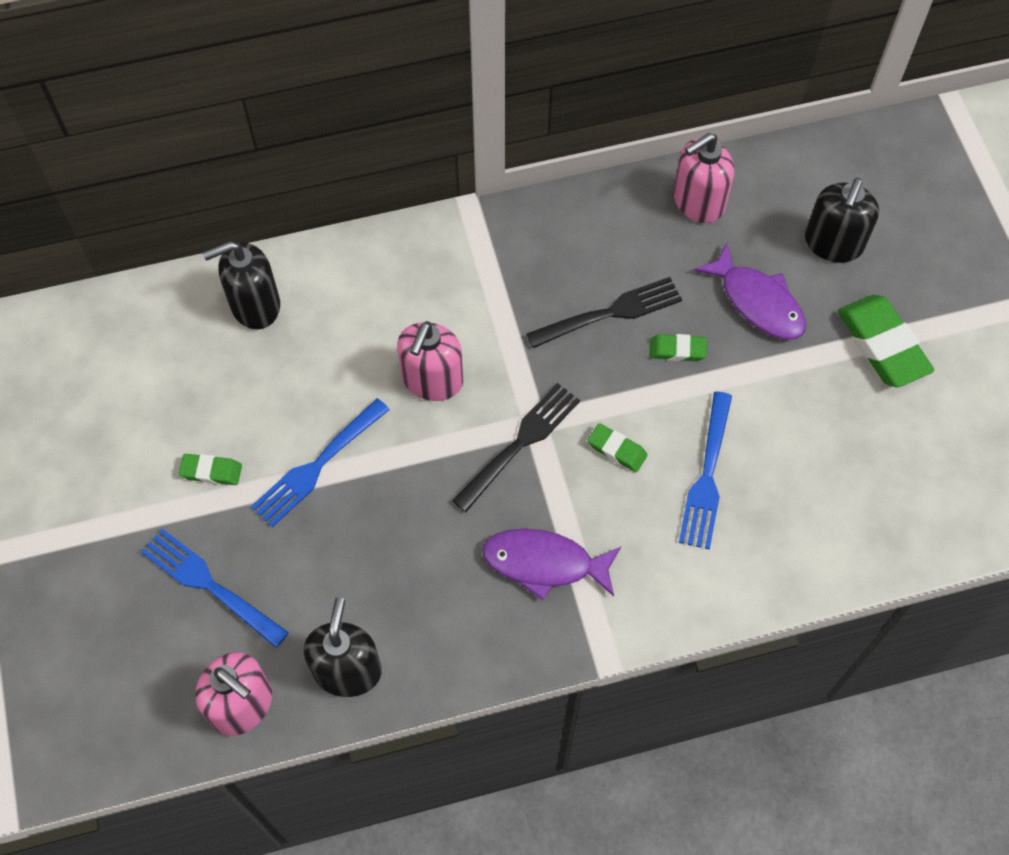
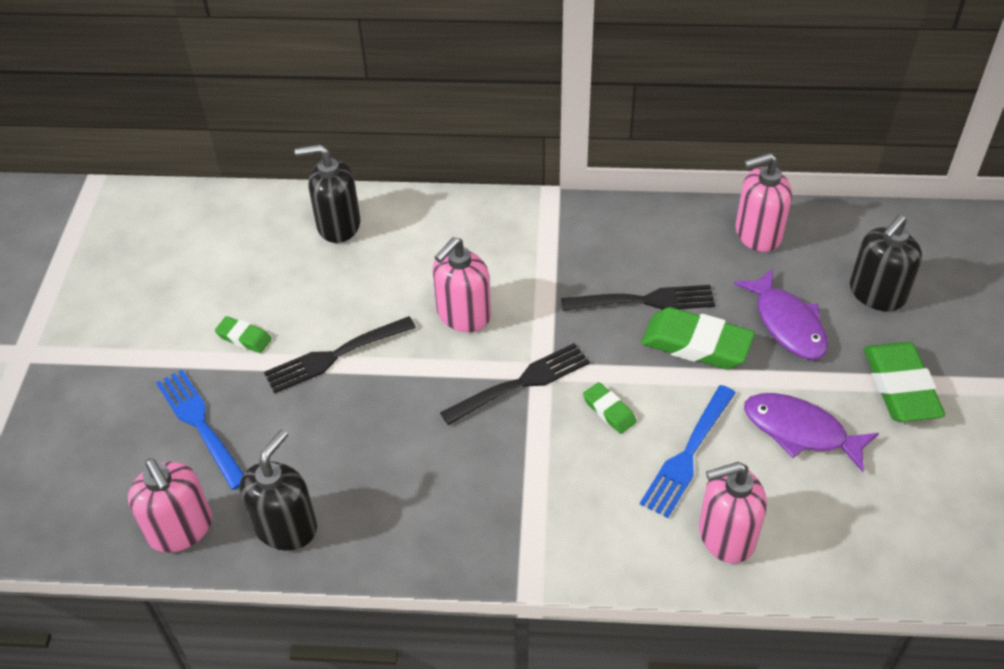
camera: 20 degrees right, 15 degrees down
blue fork [251,398,390,527] -> black fork [264,316,416,394]
purple fish [482,528,621,600] -> purple fish moved to [744,393,879,472]
green eraser [649,334,707,361] -> green eraser [641,307,755,369], size x1.92
none -> pink soap dispenser [699,462,767,564]

